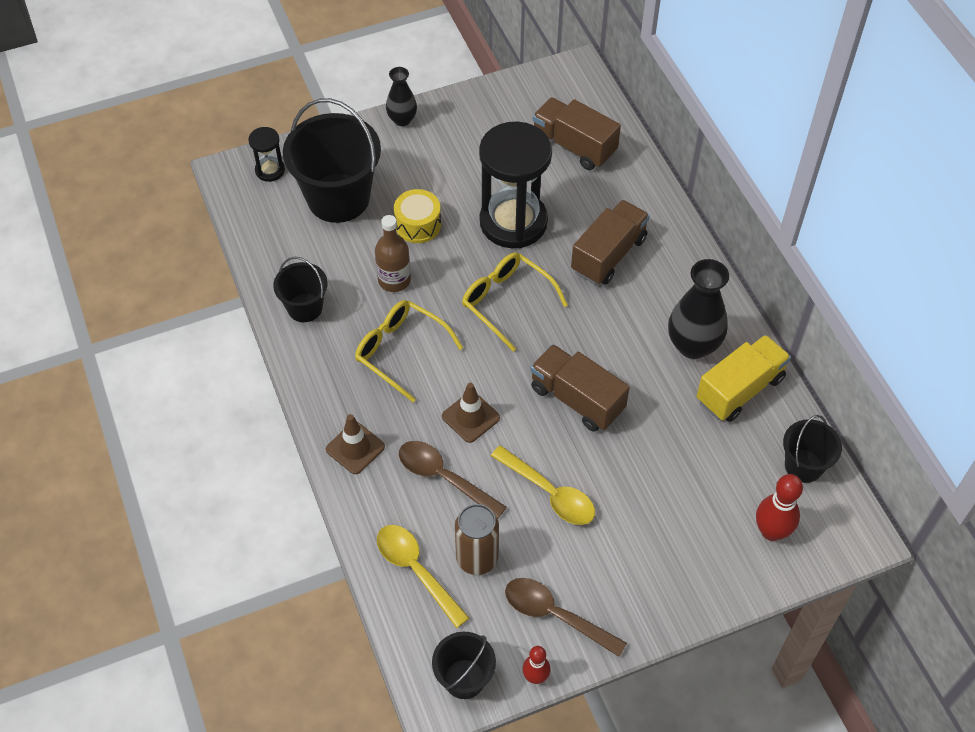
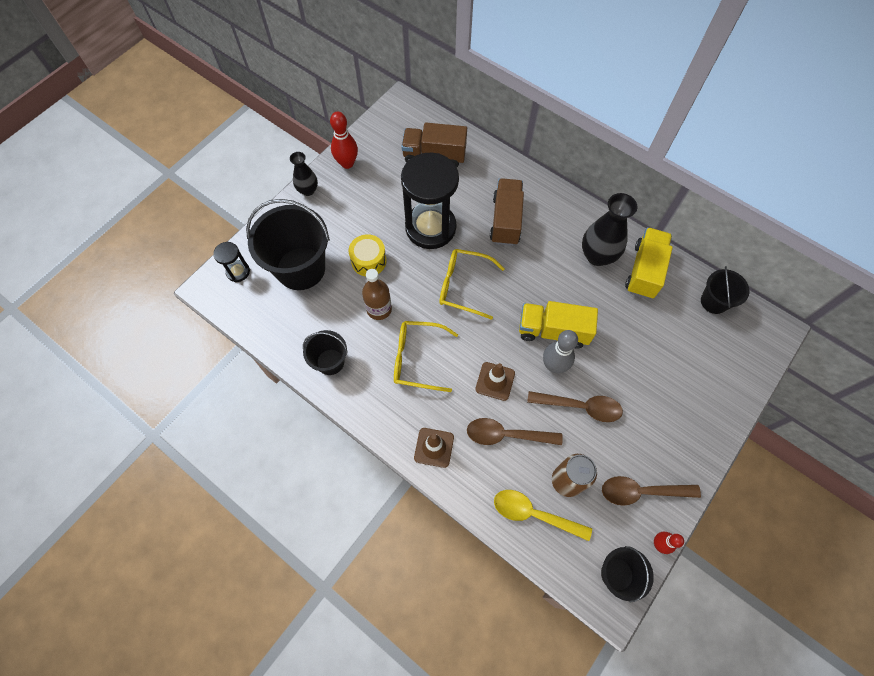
camera: 30 degrees left, 10 degrees up
yellow spoon [491,445,595,525] -> brown spoon [527,391,623,422]
brown truck [530,344,630,432] -> yellow truck [519,301,598,349]
red bowling pin [756,474,803,541] -> red bowling pin moved to [330,112,358,169]
none -> grey bowling pin [543,330,578,373]

